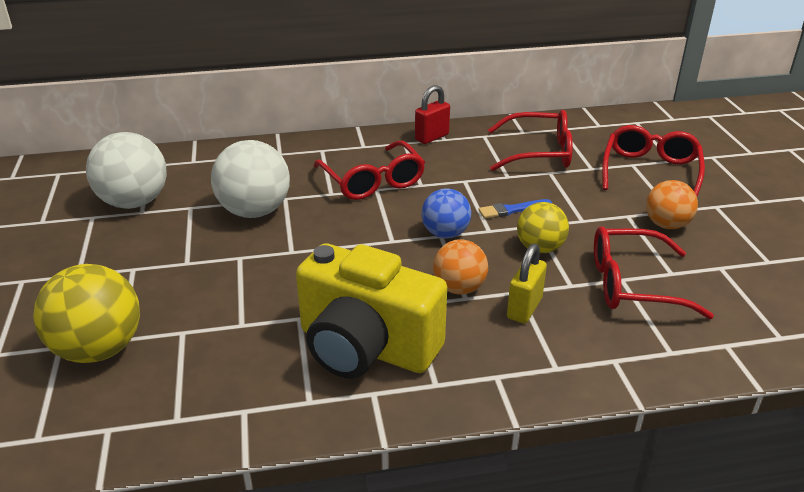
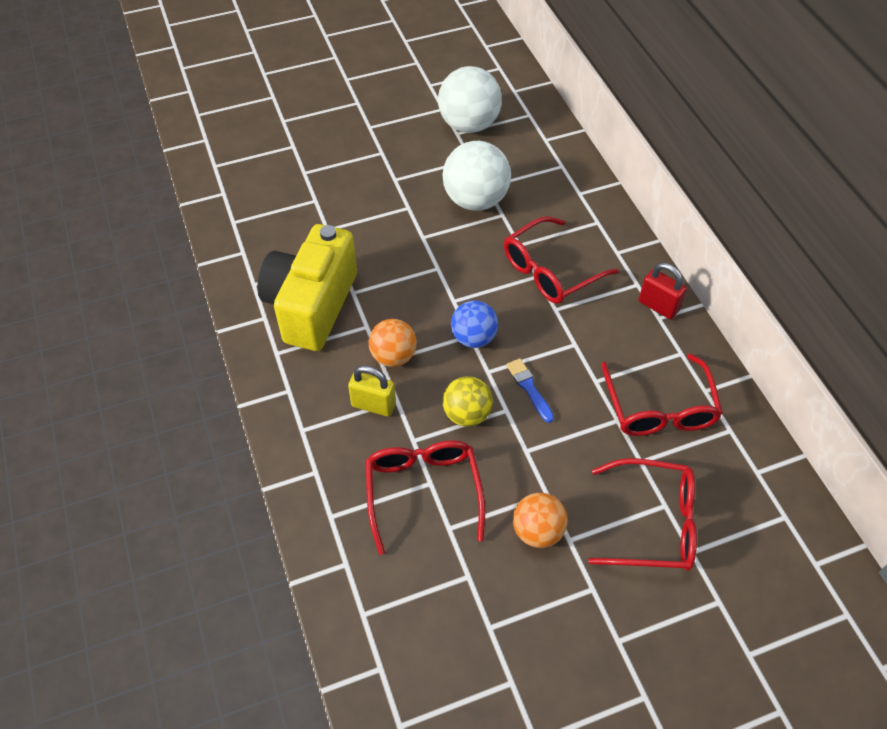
camera: 80 degrees right, 20 degrees up
yellow ball [33,264,140,363] -> none

